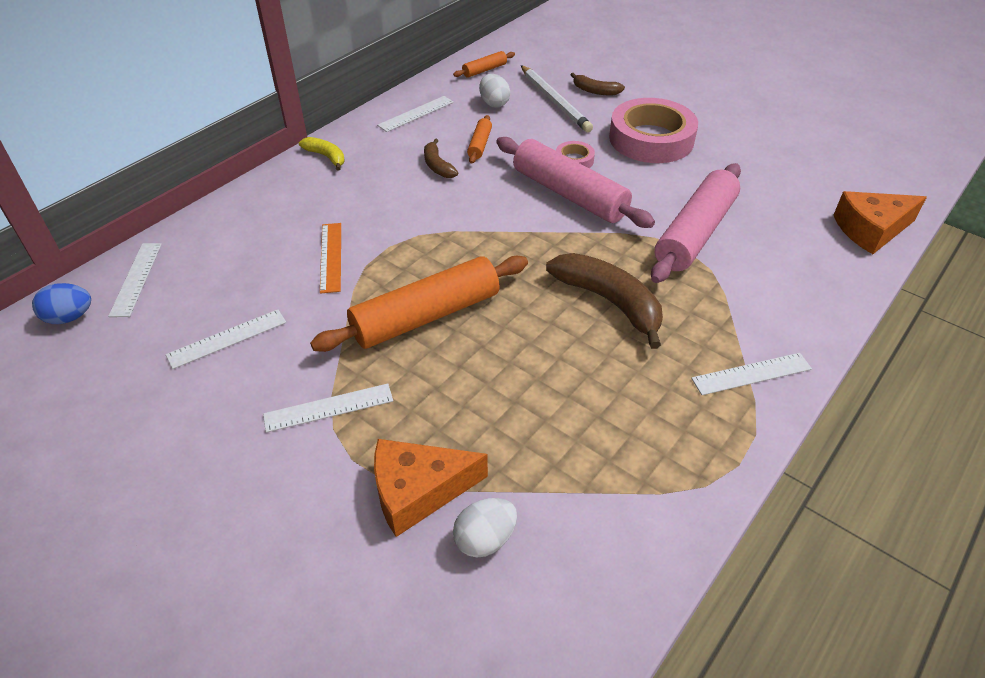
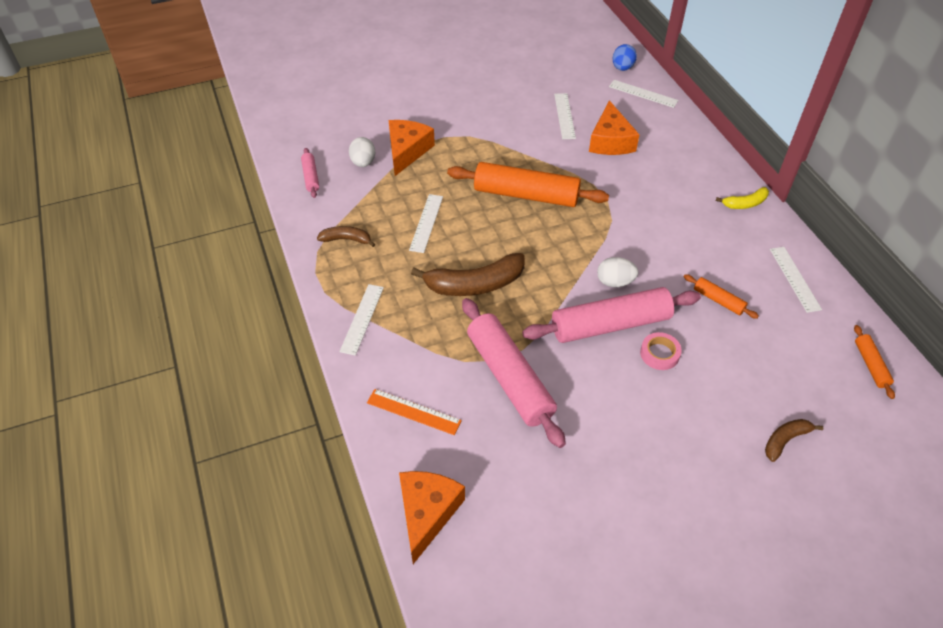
camera: 120 degrees right, 5 degrees up
white ruler [263,384,393,433] -> white ruler moved to [409,194,443,253]
orange rolling pin [310,256,528,352] -> orange rolling pin turned 75 degrees counterclockwise [447,162,609,207]
orange ruler [320,223,341,294] -> orange ruler moved to [367,389,462,435]
brown banana [424,138,458,178] -> brown banana moved to [317,226,375,247]
white egg [479,74,510,108] -> white egg moved to [597,257,639,287]
white pencil [521,65,593,132] -> none
pink tape [609,98,698,163] -> none
none -> pink rolling pin [301,148,319,198]
none -> orange cheese [589,100,640,155]

